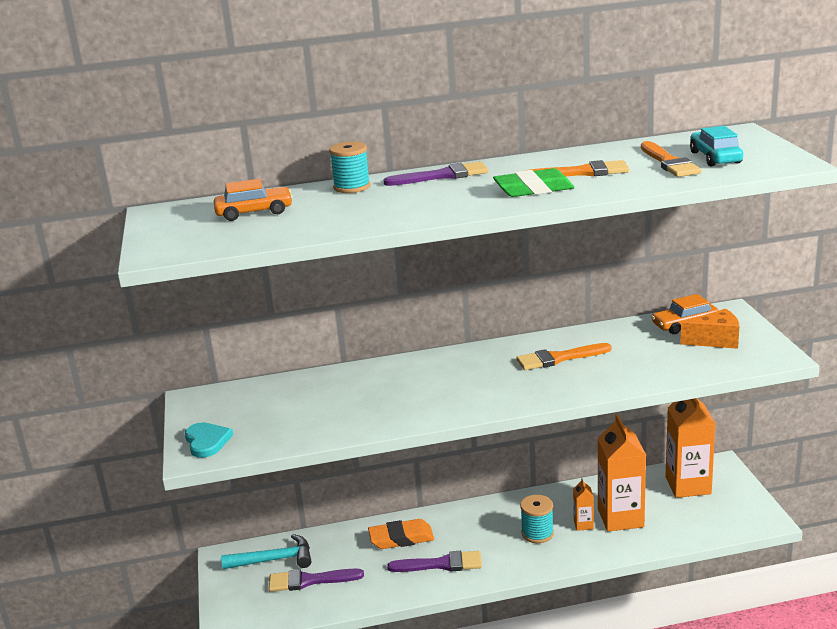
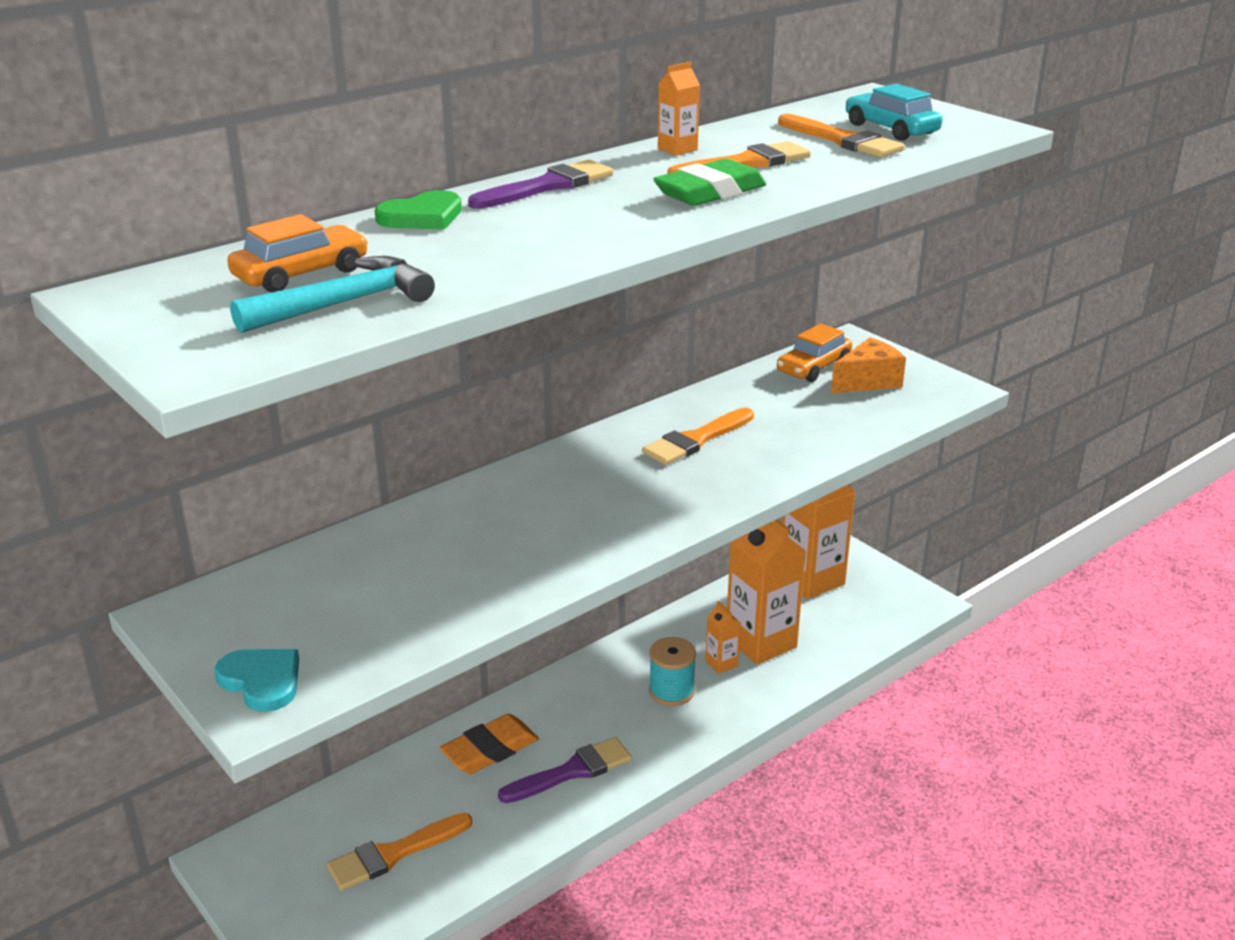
camera: 30 degrees left, 5 degrees up
turquoise hammer [221,534,311,569] -> turquoise hammer moved to [230,256,435,333]
purple brush [269,568,364,592] -> orange brush [327,813,472,891]
turquoise spool [329,141,370,193] -> green heart [375,190,462,230]
none -> orange carton [658,62,700,156]

